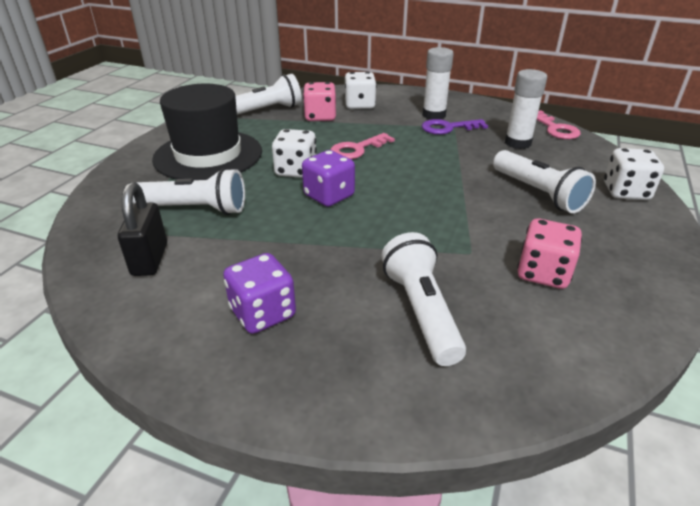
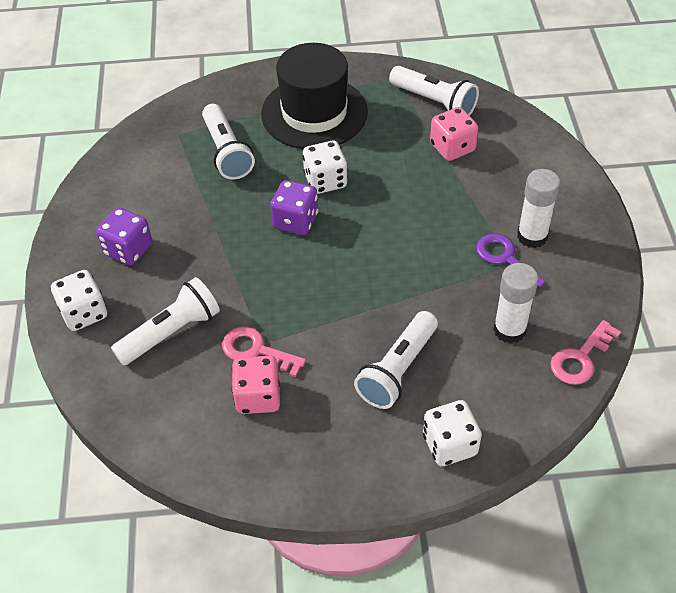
camera: 65 degrees right, 15 degrees up
black padlock [118,182,167,276] -> none
pink key [331,133,395,159] -> pink key moved to [222,327,306,377]
white dice [344,72,377,109] -> white dice moved to [51,270,107,331]

